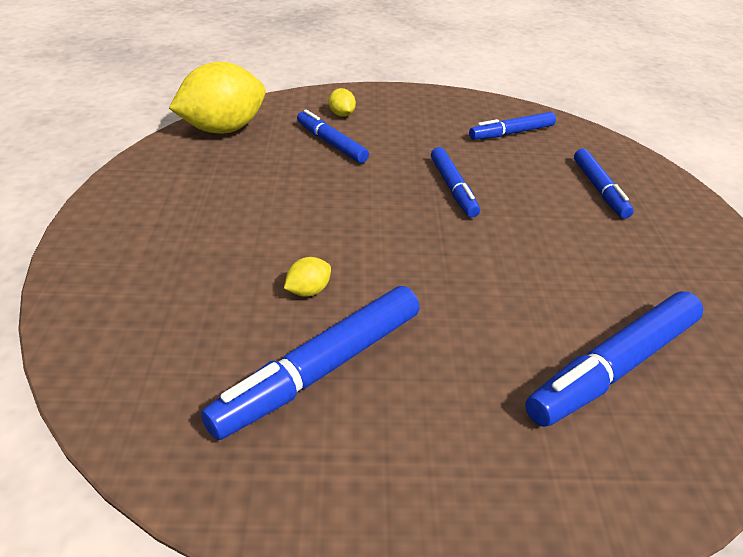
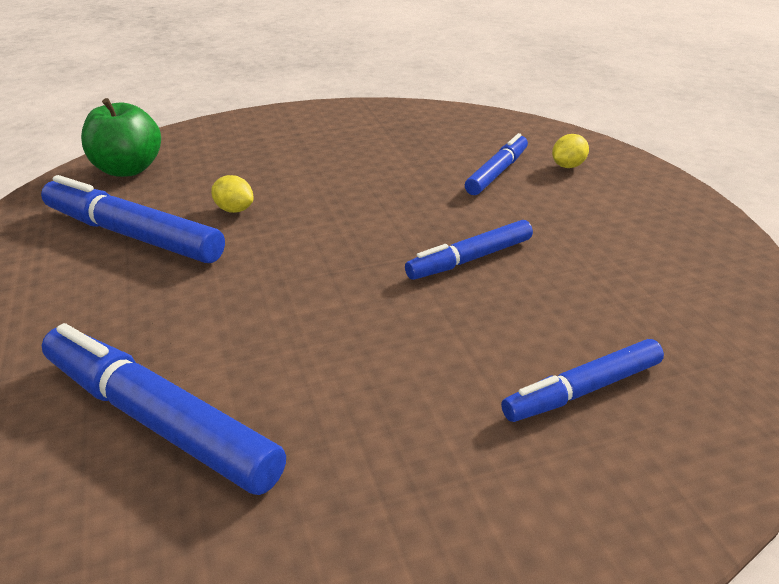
camera: 75 degrees right, 5 degrees down
yellow lemon [169,62,266,133] -> none
blue marker [469,112,556,140] -> none
none -> green apple [81,98,161,177]

